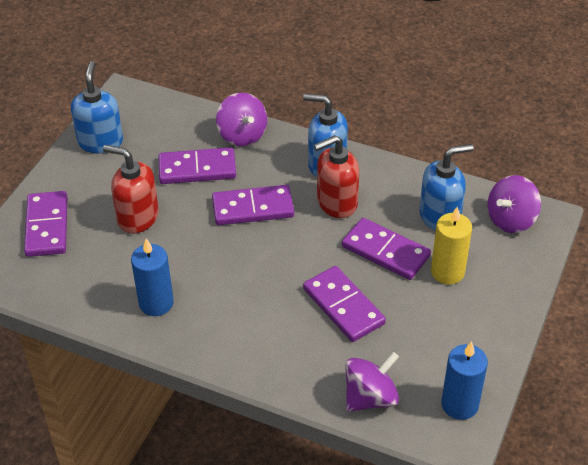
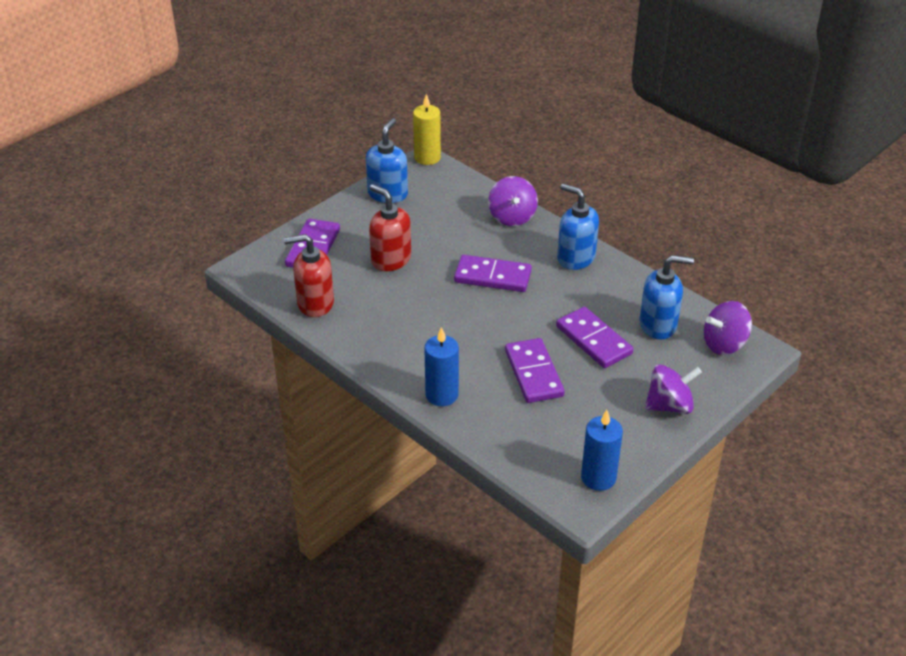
camera: 20 degrees right, 5 degrees down
blue candle [131,238,174,316] -> blue candle moved to [424,327,459,406]
purple domino [158,147,236,184] -> none
red soap dispenser [314,135,359,218] -> red soap dispenser moved to [284,234,334,317]
purple spinning top [345,352,399,412] -> purple spinning top moved to [645,364,702,414]
yellow candle [431,207,472,285] -> yellow candle moved to [413,94,441,165]

